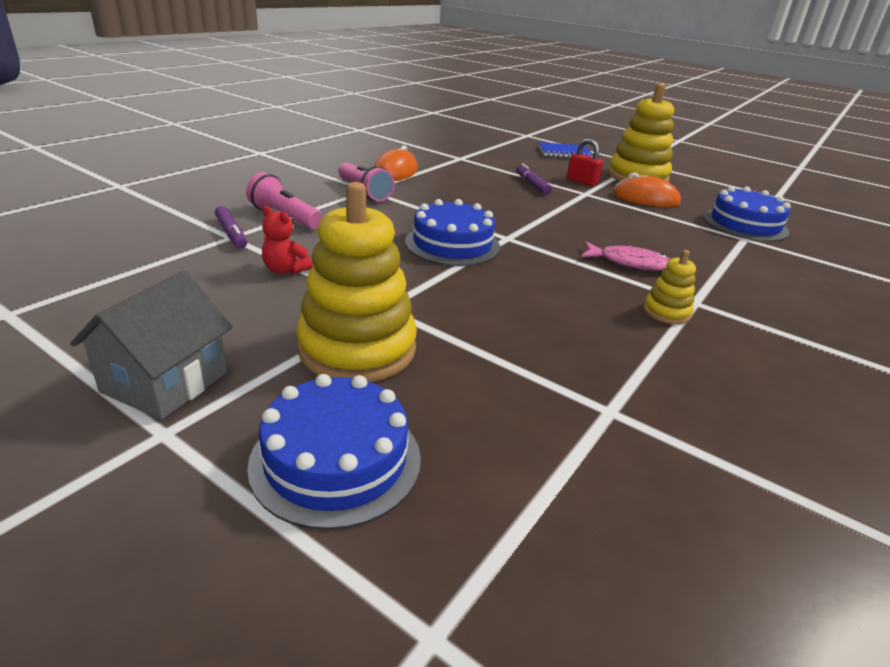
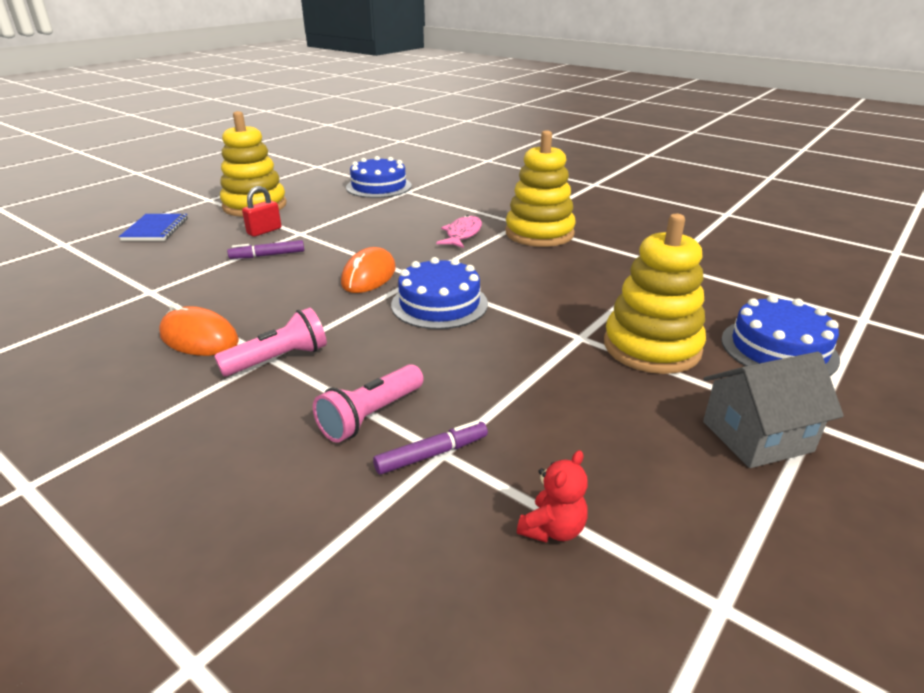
camera: 85 degrees left, 0 degrees up
grey house [70,271,232,420] -> grey house turned 45 degrees counterclockwise [703,352,844,468]
red teddy bear [262,206,313,274] -> red teddy bear moved to [517,450,588,543]
orange mouse [613,173,681,207] -> orange mouse moved to [341,247,396,293]
yellow stacking toy [643,250,696,324] -> yellow stacking toy [506,130,576,247], size x2.11

